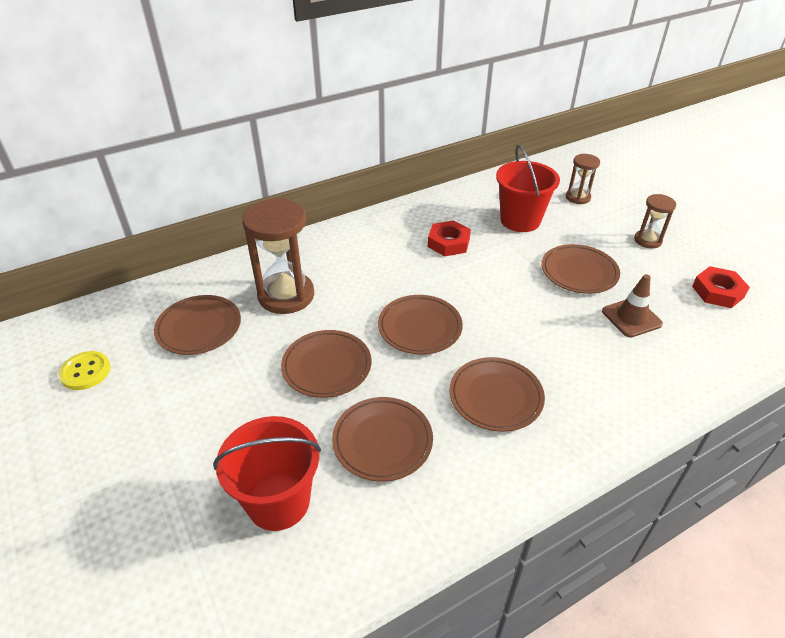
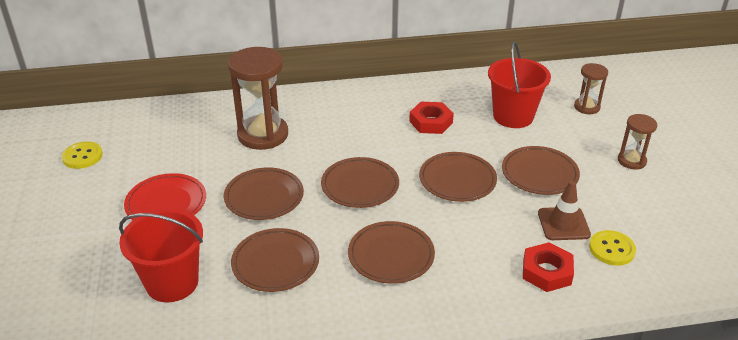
camera: 20 degrees right, 5 degrees down
brown plate [154,295,241,355] -> brown plate moved to [419,152,497,202]
red nut [692,266,750,308] -> red nut moved to [523,242,574,292]
none -> red plate [124,173,206,220]
none -> yellow button [589,230,636,266]

